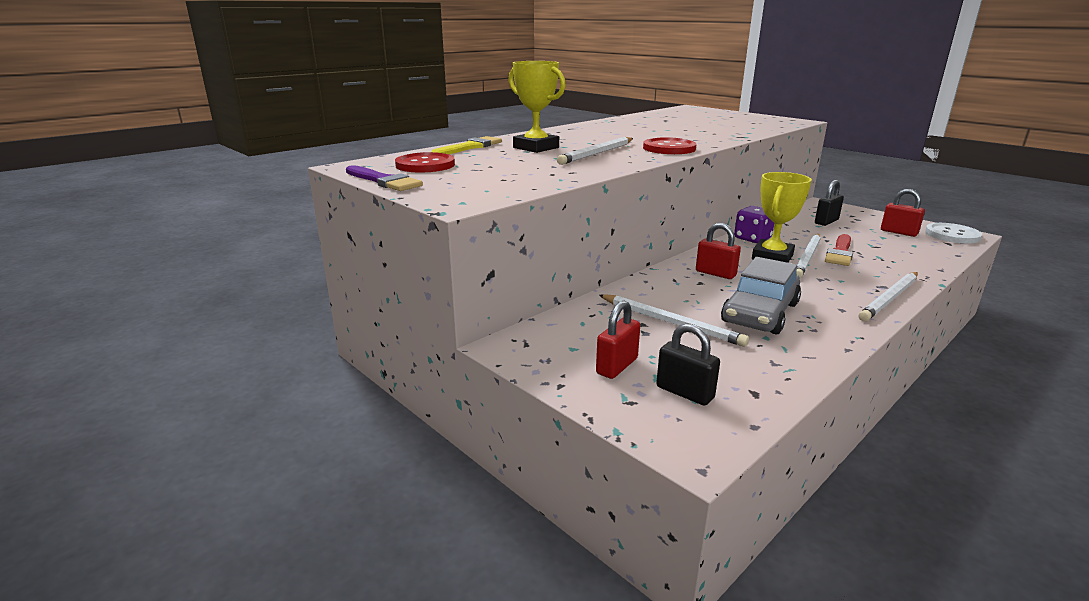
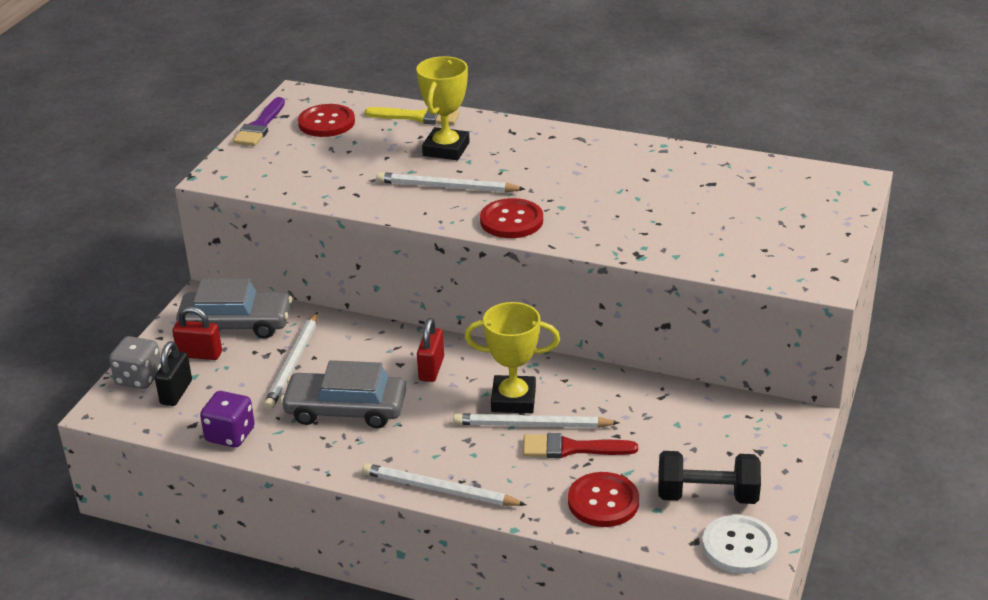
camera: 65 degrees right, 10 degrees up
purple dice [734,206,774,243] -> purple dice moved to [200,391,255,447]
black padlock [815,180,844,226] -> none
red padlock [881,189,925,237] -> black dumbbell [658,451,761,504]
none -> grey dice [109,336,161,389]
none -> grey car [176,279,292,339]
none -> red button [568,472,639,527]

